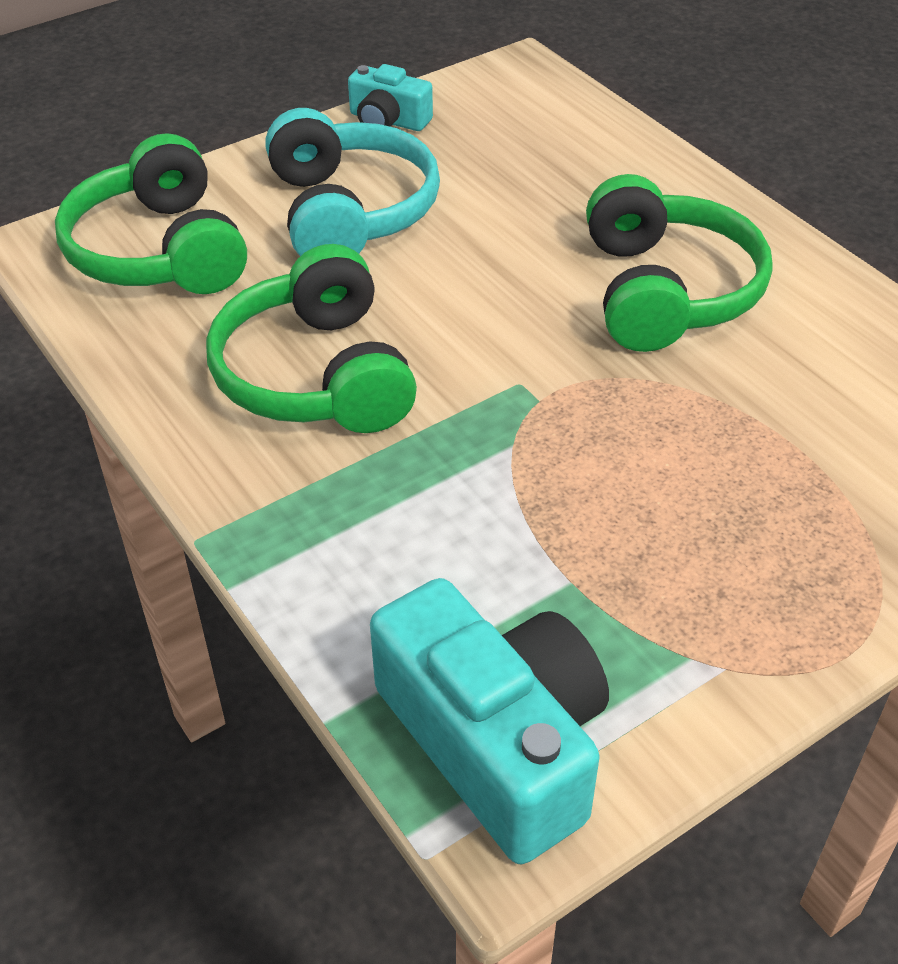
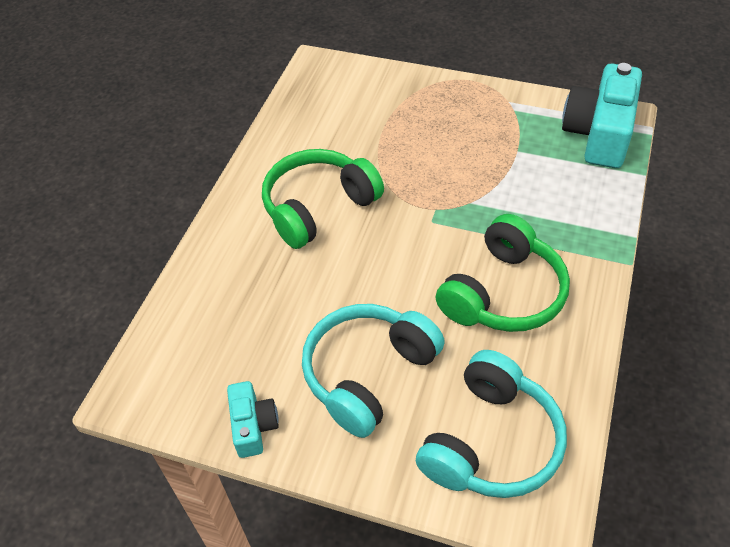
camera: 125 degrees left, 5 degrees up
green headphones [55,133,247,294] -> turquoise headphones [416,350,567,498]

